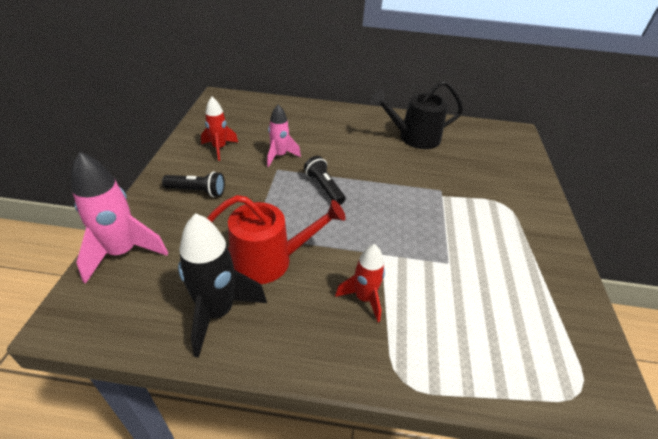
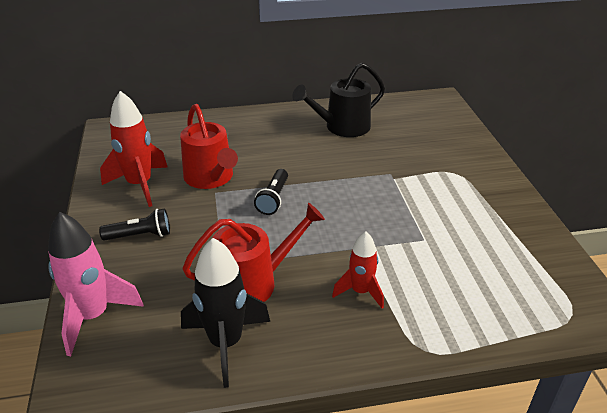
camera: 15 degrees left, 5 degrees down
red rocket [201,97,238,161] -> red rocket [100,91,168,207], size x1.61
pink rocket [267,104,301,167] -> red watering can [180,104,238,189]
black flashlight [304,156,346,205] -> black flashlight turned 120 degrees counterclockwise [254,169,288,215]

